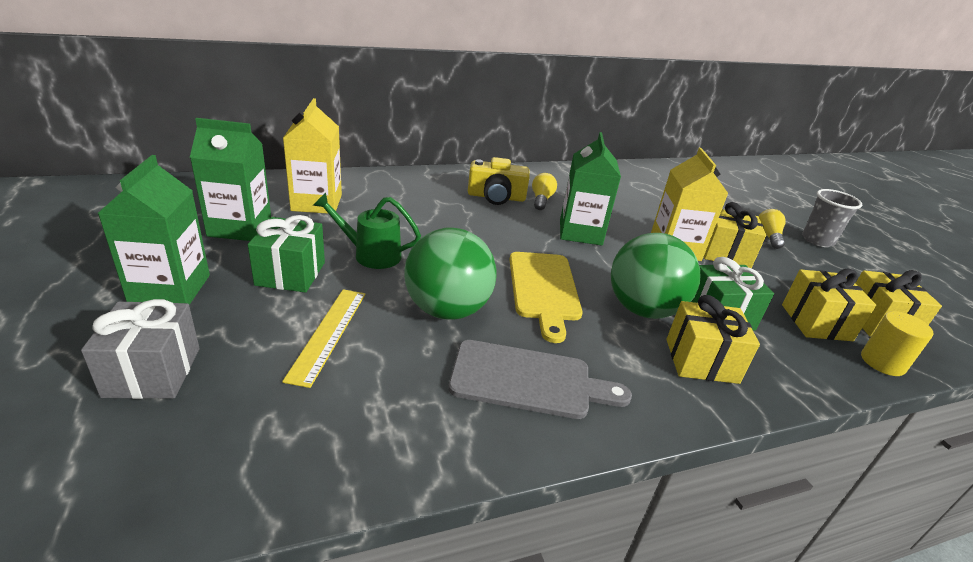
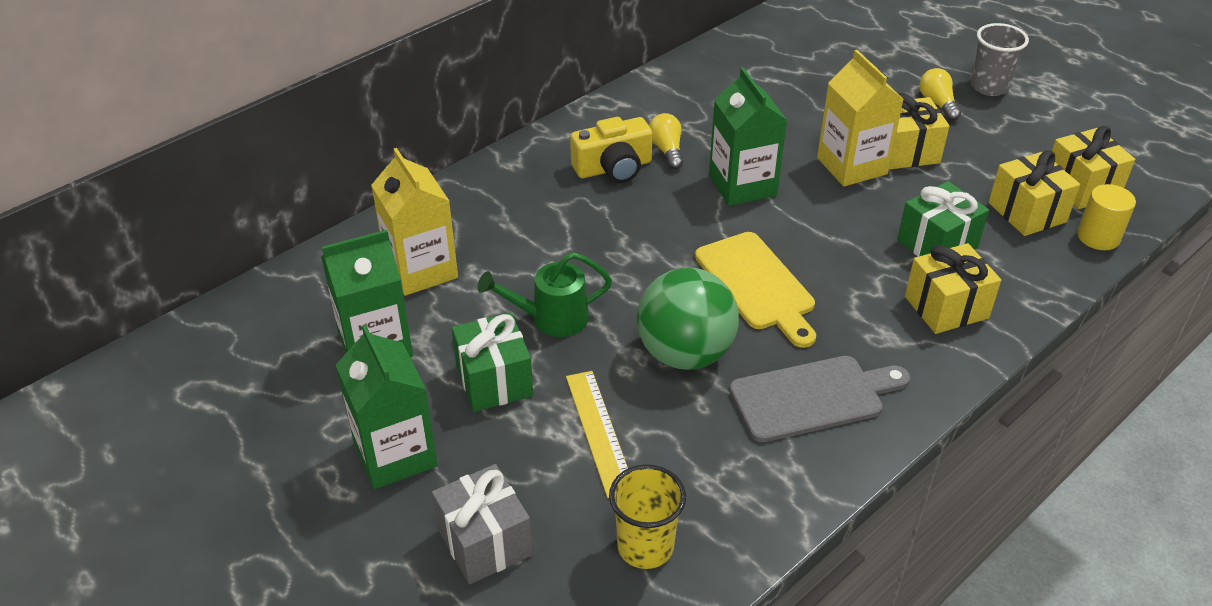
camera: 20 degrees left, 10 degrees up
green ball [611,233,700,319] -> none
none -> yellow cup [609,464,686,569]

